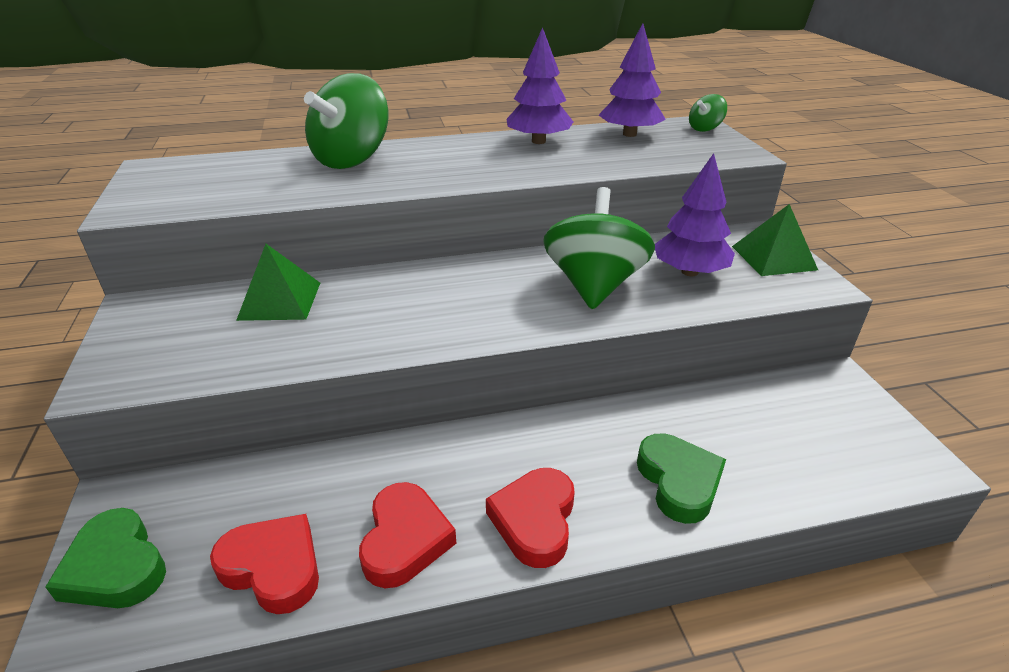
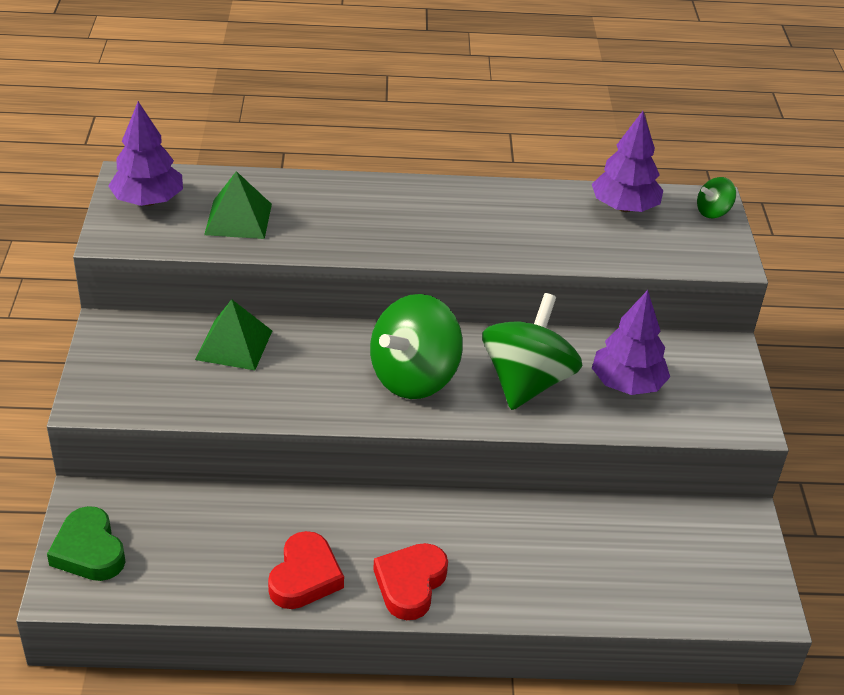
camera: 10 degrees right, 5 degrees up
red heart [210,514,319,614] -> none
green spinning top [304,73,389,169] -> green spinning top moved to [370,294,463,399]
purple tree [507,27,573,144] -> purple tree moved to [108,101,183,206]
green heart [637,434,726,524] -> none
green pyramid [732,204,818,276] -> green pyramid moved to [204,171,272,239]

